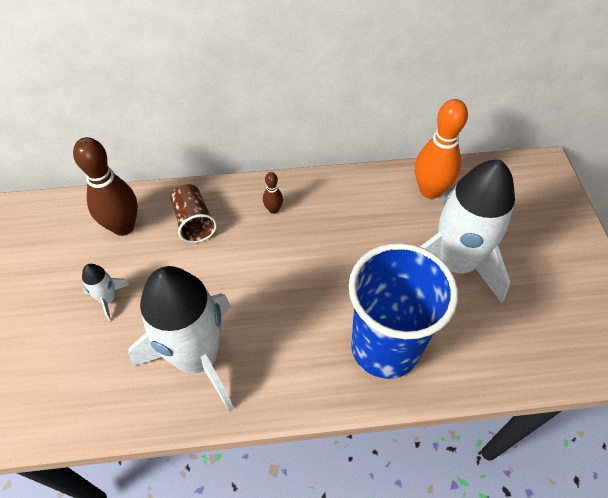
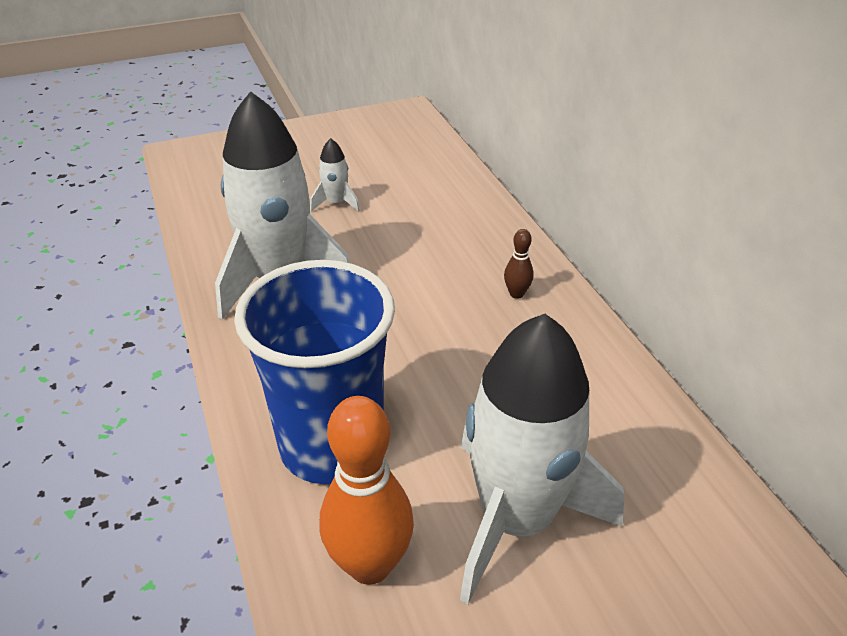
camera: 75 degrees right, 15 degrees down
brown bowling pin [73,137,138,236] -> none
brown cup [171,184,217,243] -> none
orange bowling pin [415,99,468,199] -> orange bowling pin moved to [320,396,414,585]

